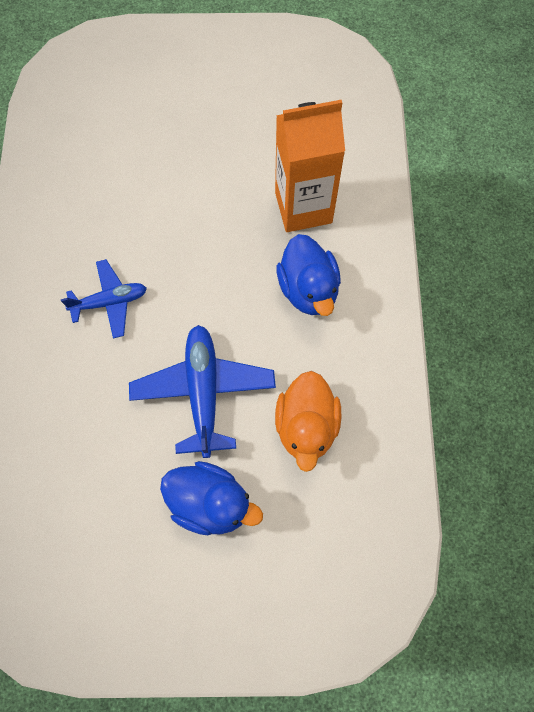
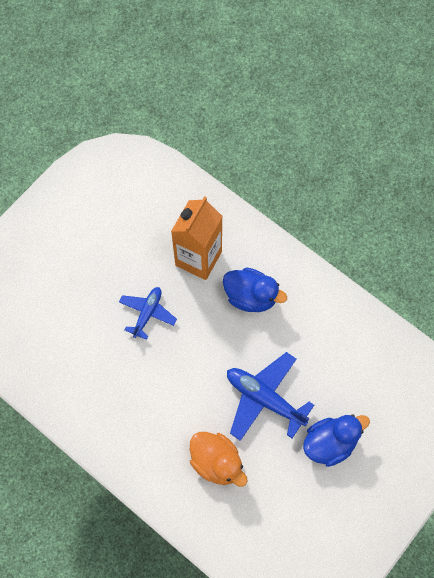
camera: 50 degrees left, 0 degrees up
blue plane [61,259,147,339] -> blue plane moved to [119,287,177,340]
orange duck [275,371,341,472] -> orange duck moved to [190,432,248,487]

